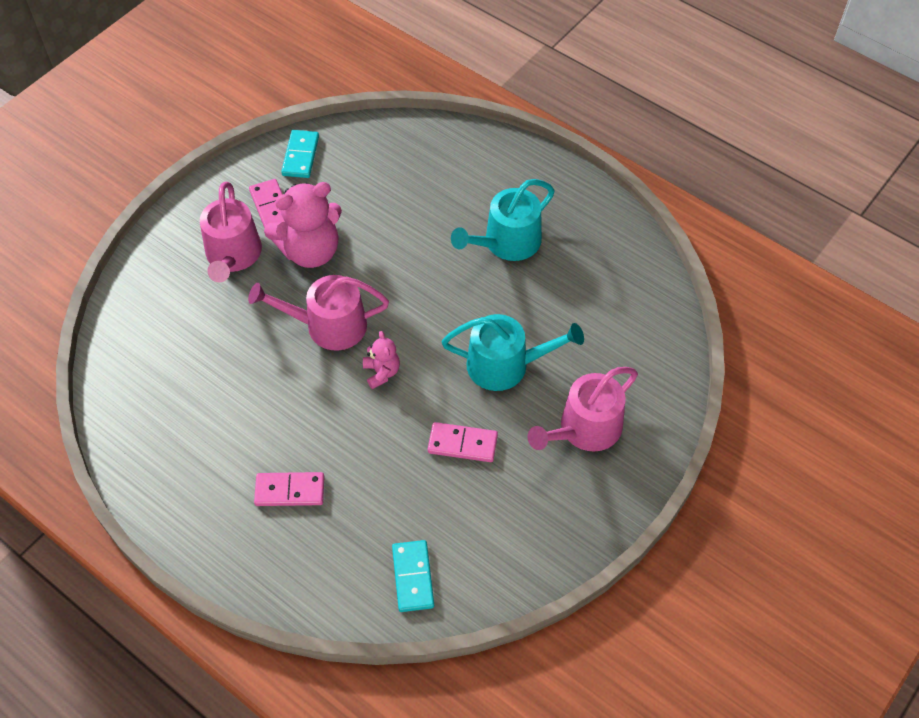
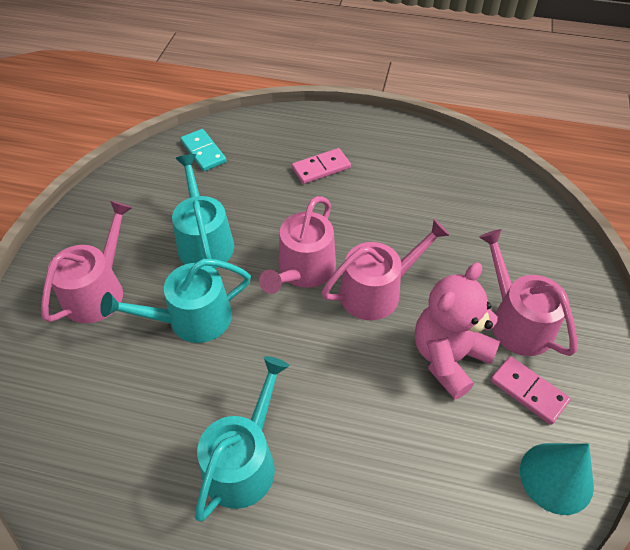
camera: 155 degrees right, 5 degrees down
turquoise domino [281,130,319,178] -> turquoise cone [520,443,594,515]
pink teddy bear [363,331,400,389] -> pink watering can [259,196,336,294]
pink domino [428,422,498,462] -> turquoise watering can [172,154,234,269]

